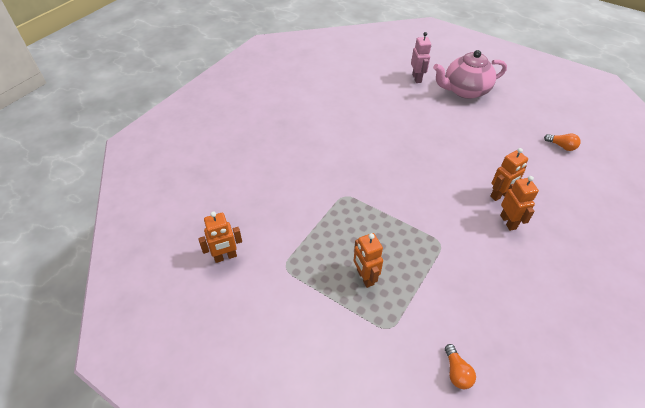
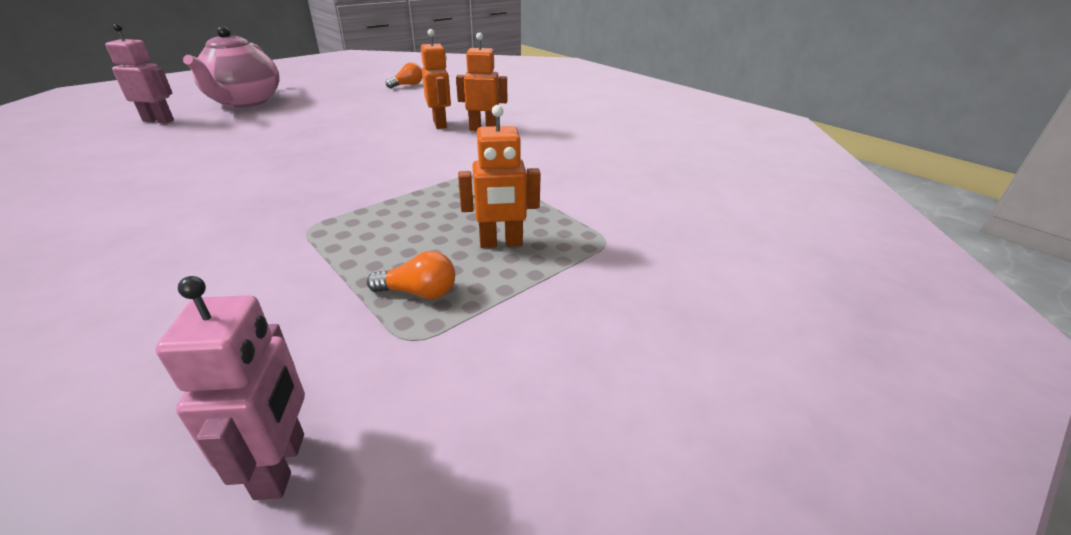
camera: 75 degrees left, 15 degrees down
orange robot [198,211,242,263] -> pink robot [155,276,305,500]
orange light bulb [445,344,476,389] -> orange light bulb moved to [367,251,455,299]

